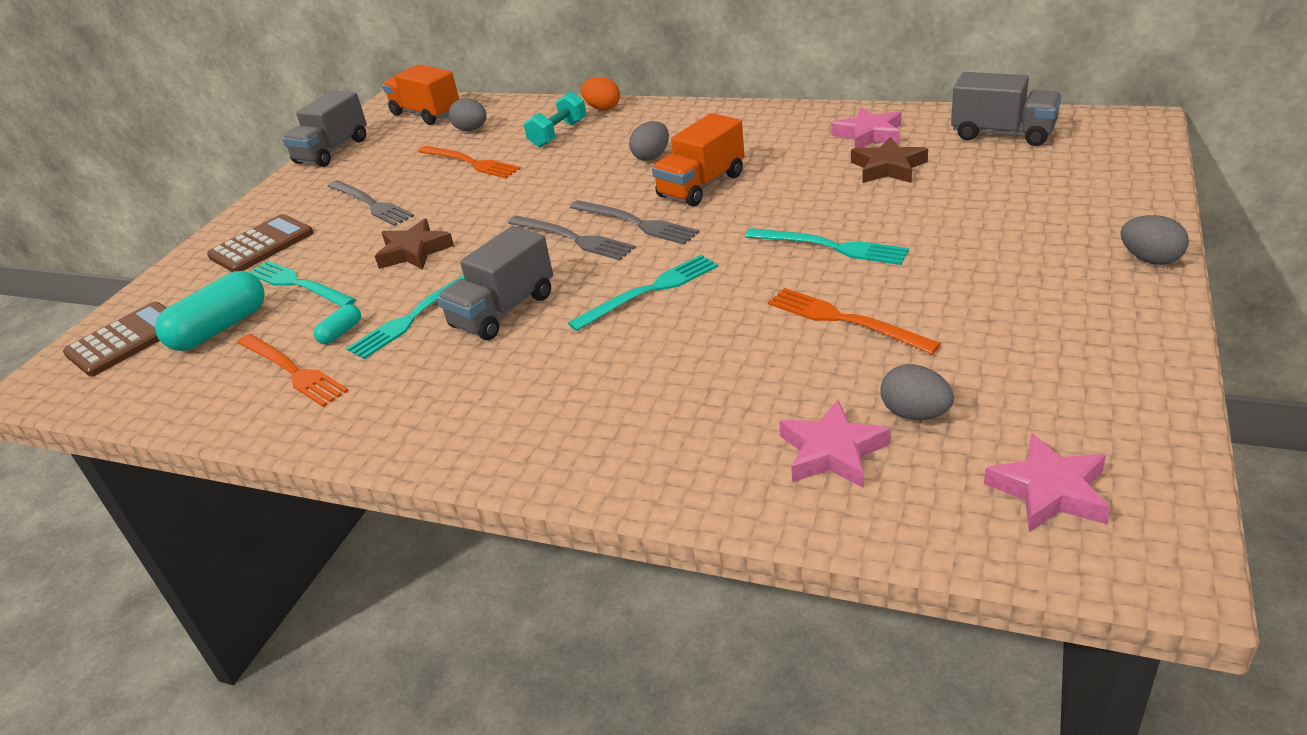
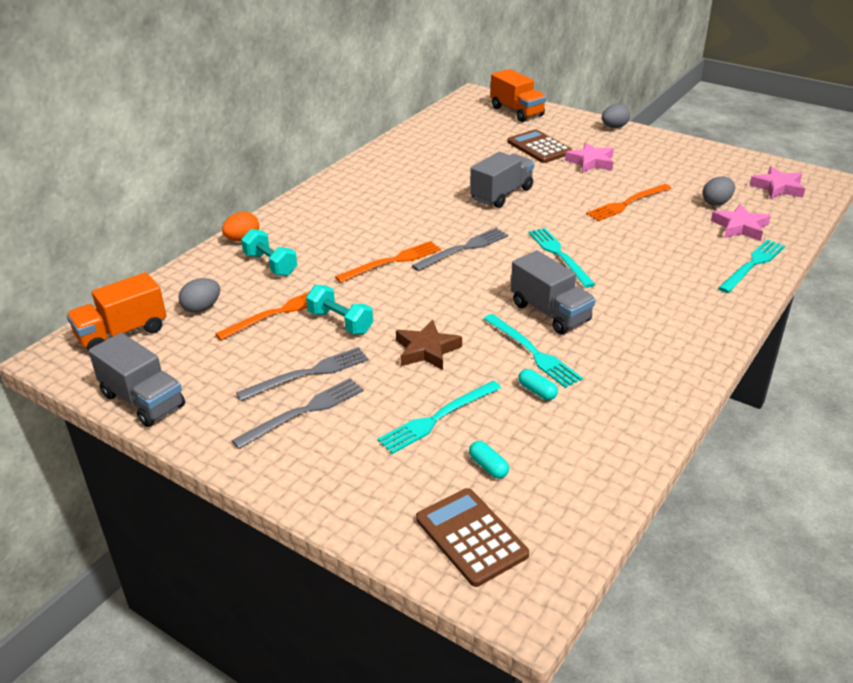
camera: 80 degrees left, 0 degrees up
turquoise capsule [155,271,265,351] -> turquoise capsule [469,441,509,479], size x0.47
brown calculator [207,214,314,272] -> brown calculator moved to [507,129,573,163]
orange fork [237,334,349,407] -> orange fork moved to [335,241,441,283]
grey fork [508,216,636,260] -> grey fork moved to [232,378,364,449]
grey egg [629,121,669,161] -> none
orange truck [652,113,745,206] -> orange truck moved to [490,69,546,122]
turquoise fork [745,228,909,265] -> turquoise fork moved to [718,239,785,293]
pink star [831,107,901,148] -> pink star moved to [565,142,614,173]
brown star [851,137,928,183] -> none
grey truck [951,72,1062,146] -> grey truck moved to [470,152,534,208]
none -> turquoise dumbbell [306,285,373,334]

